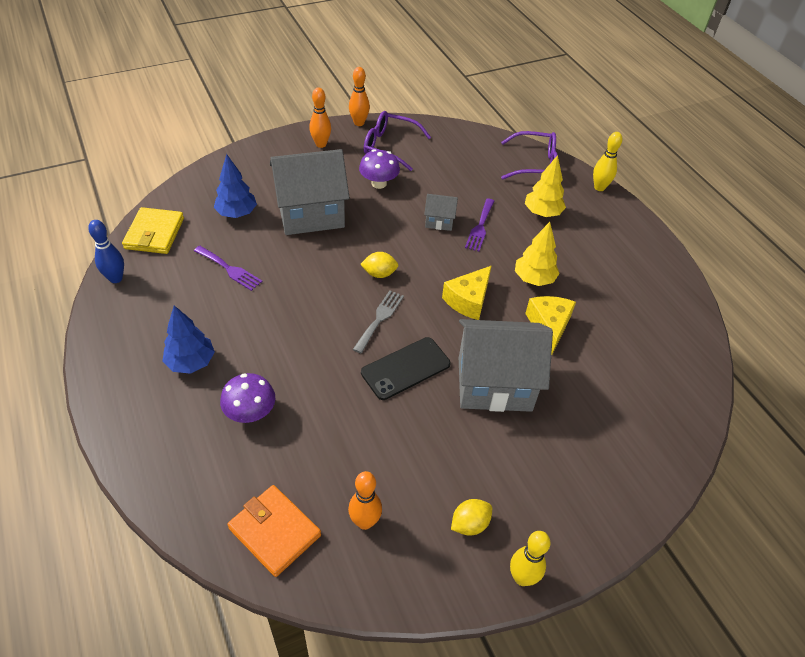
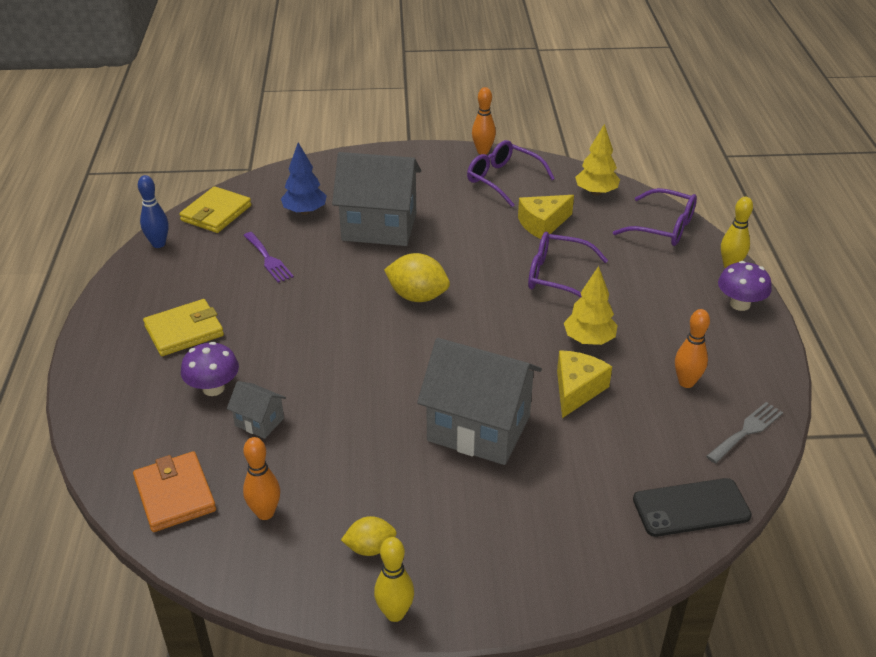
camera: 25 degrees right, 10 degrees down
blue tree [162,306,215,374] -> yellow wallet [143,299,224,356]
orange bowling pin [309,87,331,148] -> orange bowling pin moved to [675,309,710,388]
grey fork [353,290,404,353] -> grey fork moved to [706,402,783,463]
purple mushroom [359,149,400,189] -> purple mushroom moved to [718,261,772,311]
yellow lemon [360,252,399,278] -> yellow lemon [384,253,450,302], size x1.63
black phone [361,337,451,400] -> black phone moved to [633,478,752,537]
grey house [424,194,458,231] -> grey house moved to [227,381,286,439]
yellow cheese [442,266,491,320] -> yellow cheese moved to [518,195,574,239]
purple fork [465,199,494,251] -> purple glasses [528,232,608,298]
yellow tree [525,155,566,217] -> yellow tree moved to [575,124,620,195]

